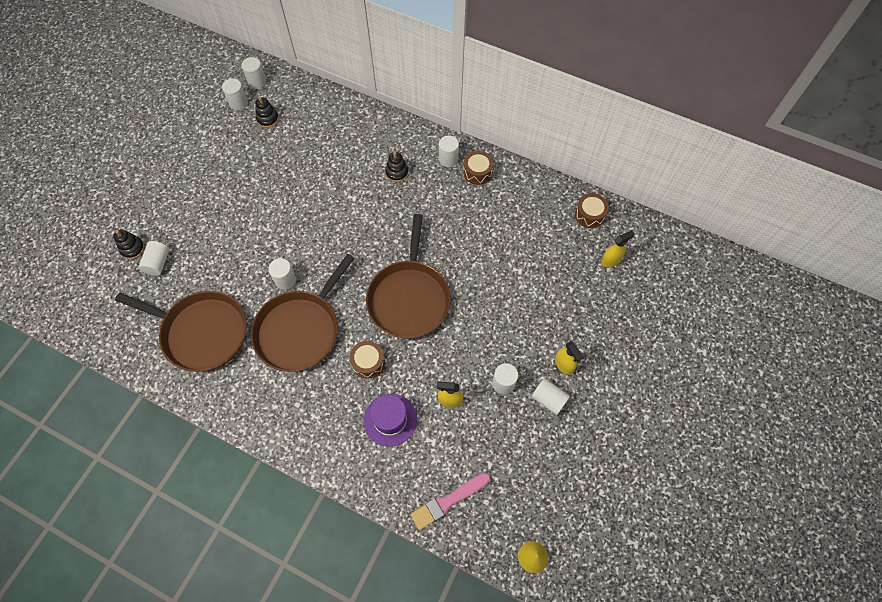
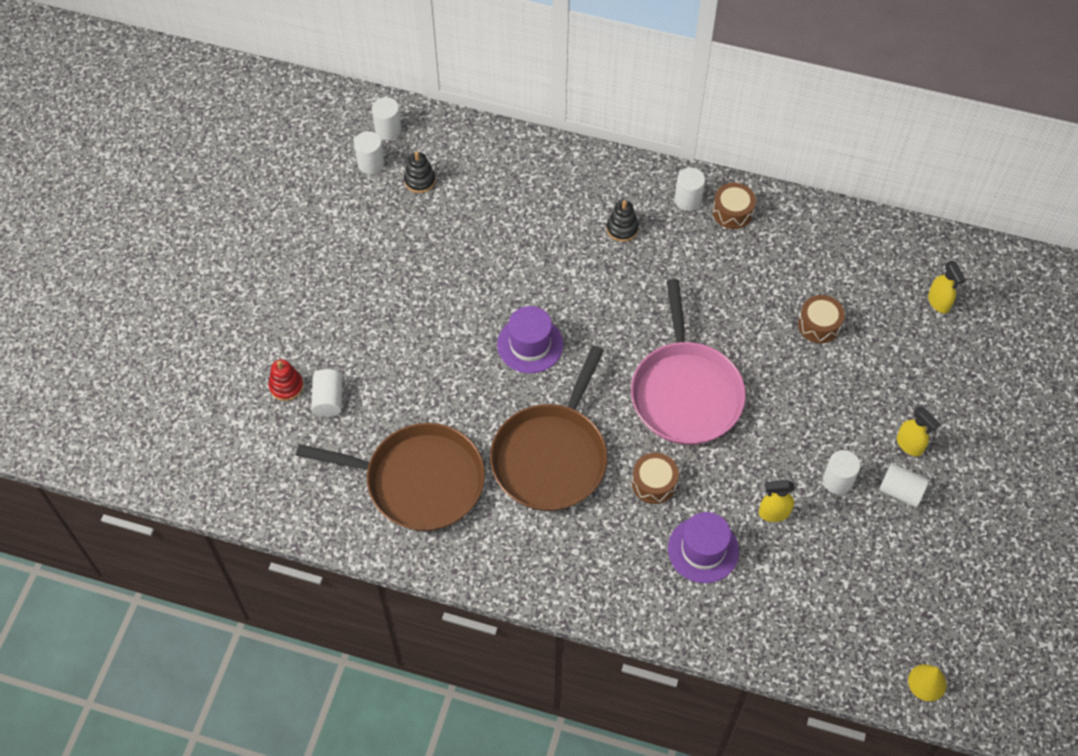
camera: 10 degrees left, 5 degrees down
black stacking toy [113,229,145,259] -> red stacking toy [269,359,303,401]
white cylinder [268,258,296,290] -> none
brown pan [366,214,451,338] -> pink pan [631,279,746,445]
pink brush [410,473,490,530] -> none
brown drum [575,193,609,228] -> brown drum moved to [798,295,845,343]
yellow spray bottle [601,230,635,267] -> yellow spray bottle turned 105 degrees clockwise [928,261,966,314]
none -> purple hat [497,306,563,373]

